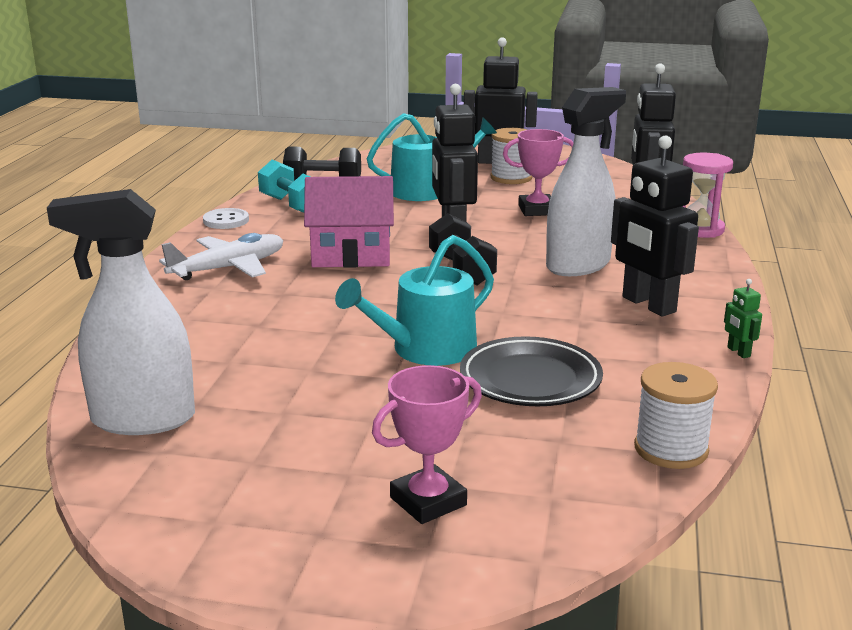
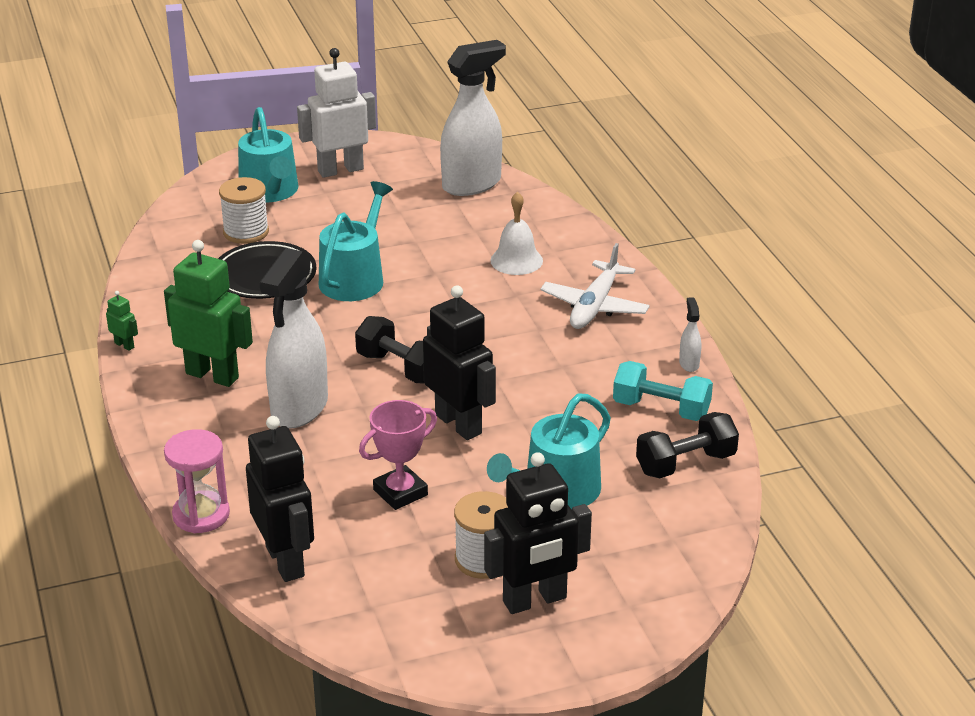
camera: 150 degrees right, 10 degrees up
white button [203,208,249,229] -> white spray bottle [679,297,701,372]
pink house [304,176,394,268] -> none
pink trophy [372,365,482,524] -> turquoise watering can [238,107,298,202]
black robot [611,135,699,316] -> green robot [164,240,253,387]
white spool [634,362,718,469] -> white spool moved to [219,177,269,244]
none -> white robot [297,48,376,178]
none -> white bell [490,191,543,275]

